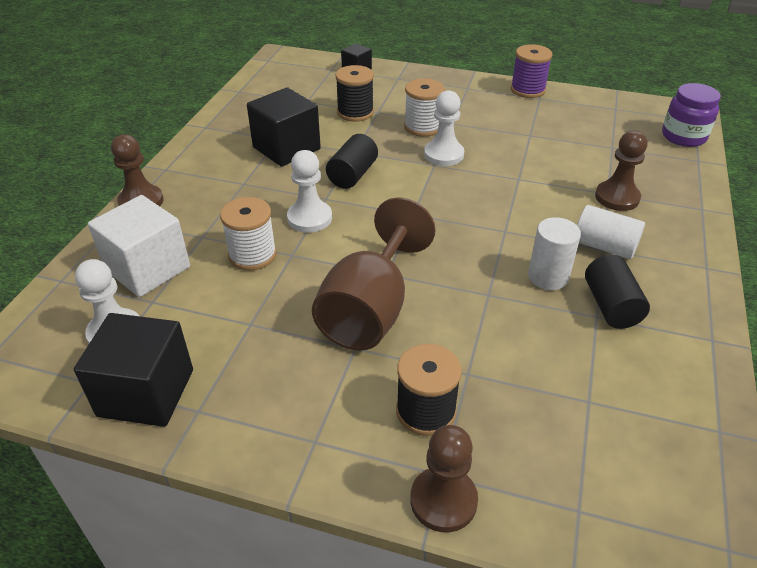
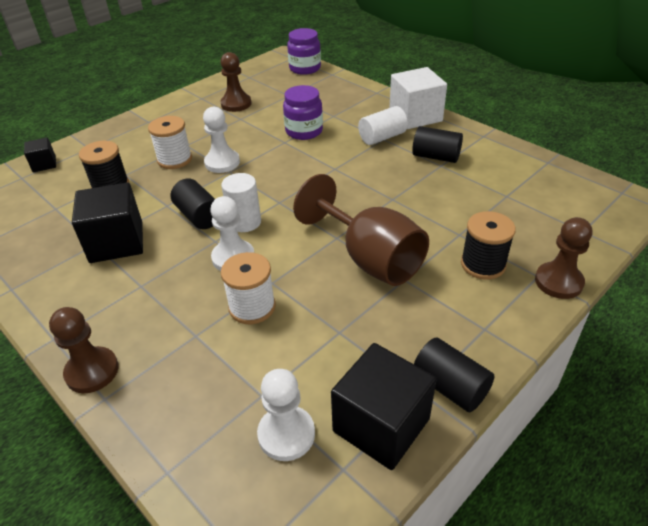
camera: 60 degrees left, 0 degrees up
white cube [88,195,190,297] -> white cube moved to [390,67,447,129]
purple spool [511,44,552,98] -> none
white cylinder [528,217,581,290] -> white cylinder moved to [221,173,261,232]
brown pawn [595,131,647,211] -> brown pawn moved to [221,52,251,112]
none -> purple jar [283,85,323,140]
none -> black cylinder [414,338,495,412]

